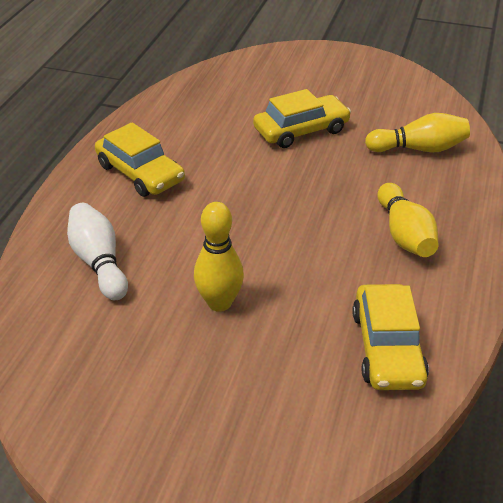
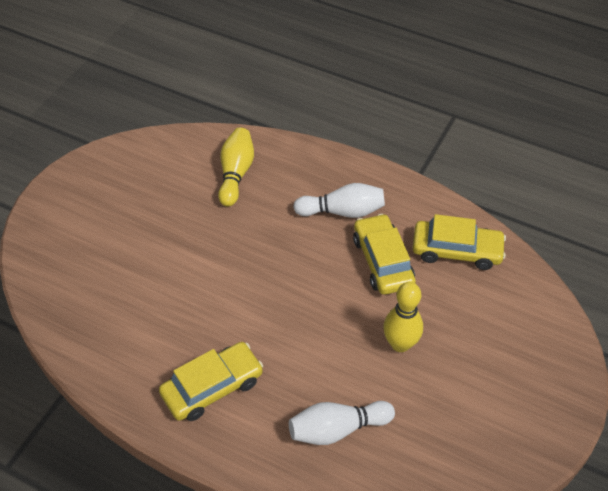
camera: 80 degrees left, 10 degrees up
yellow car [253,89,351,148] -> yellow car moved to [353,214,416,295]
yellow bowling pin [377,183,438,257] -> white bowling pin [293,183,385,218]

